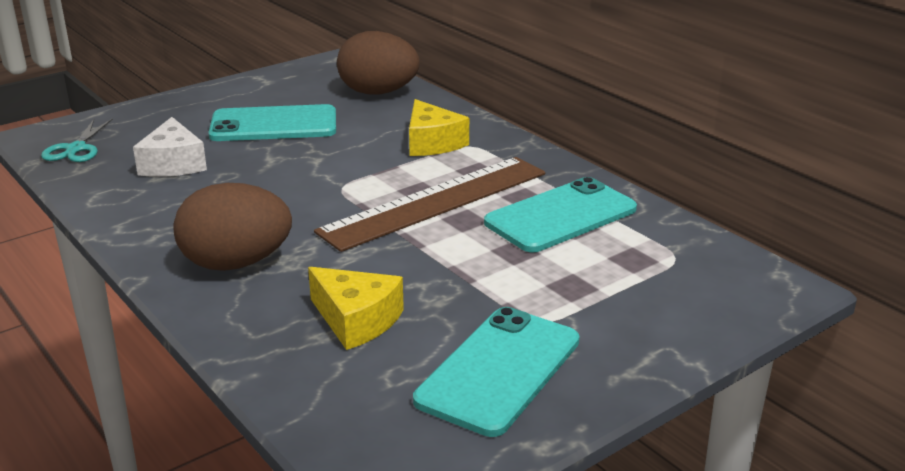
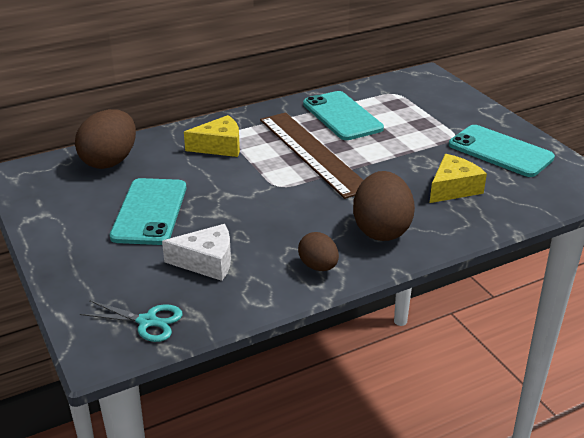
camera: 80 degrees left, 5 degrees up
none -> brown egg [298,232,339,271]

